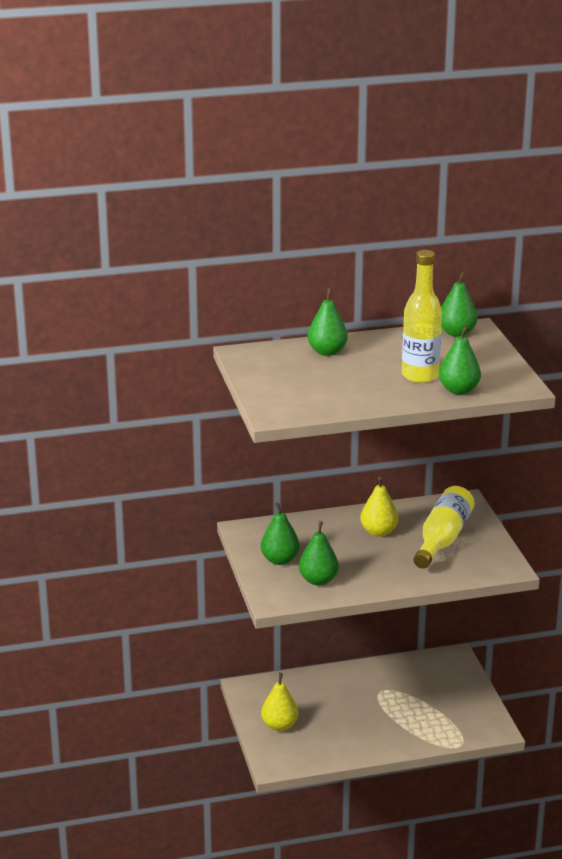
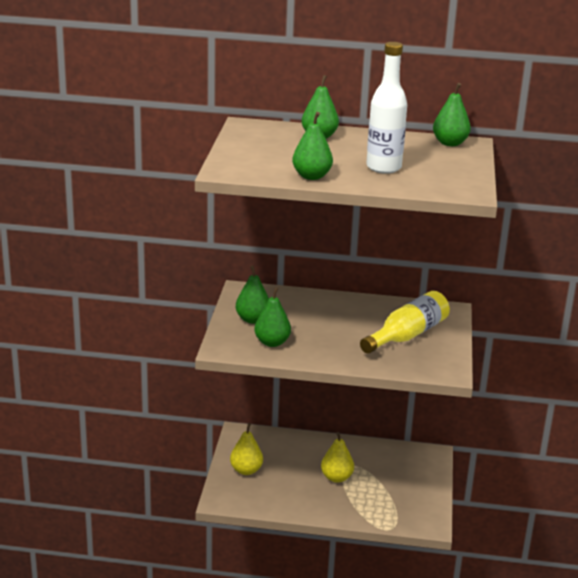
camera: 20 degrees right, 0 degrees up
yellow pear [360,477,399,537] -> yellow pear moved to [321,432,354,483]
yellow bottle [402,250,442,383] -> white bottle [366,42,407,174]
green pear [439,325,481,395] -> green pear moved to [292,112,333,180]

